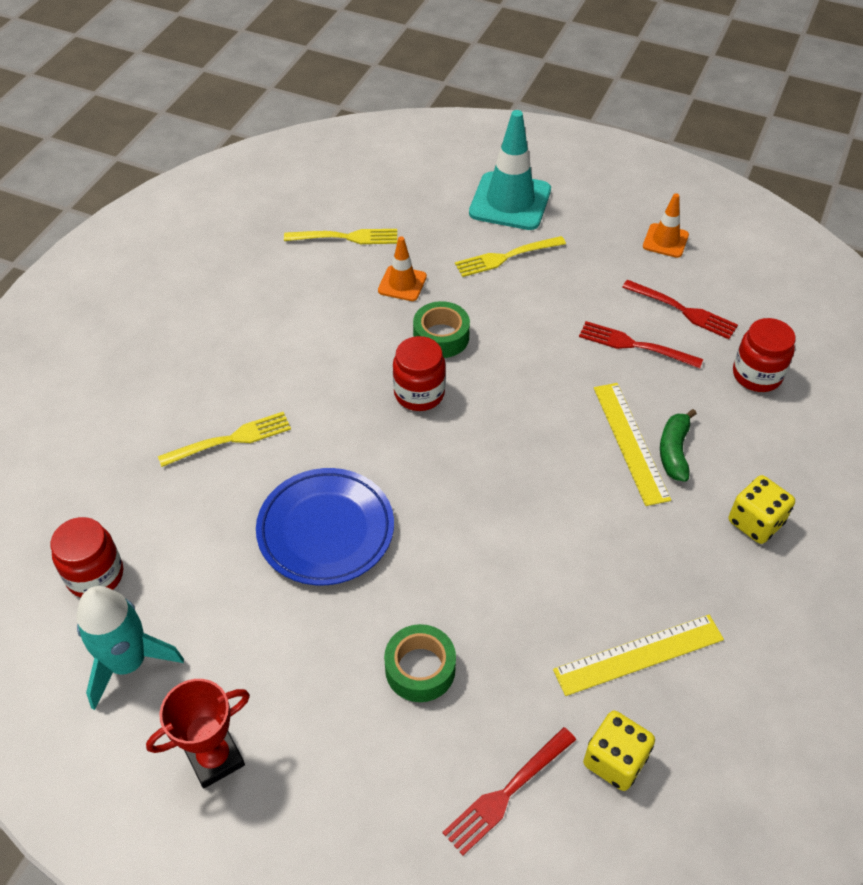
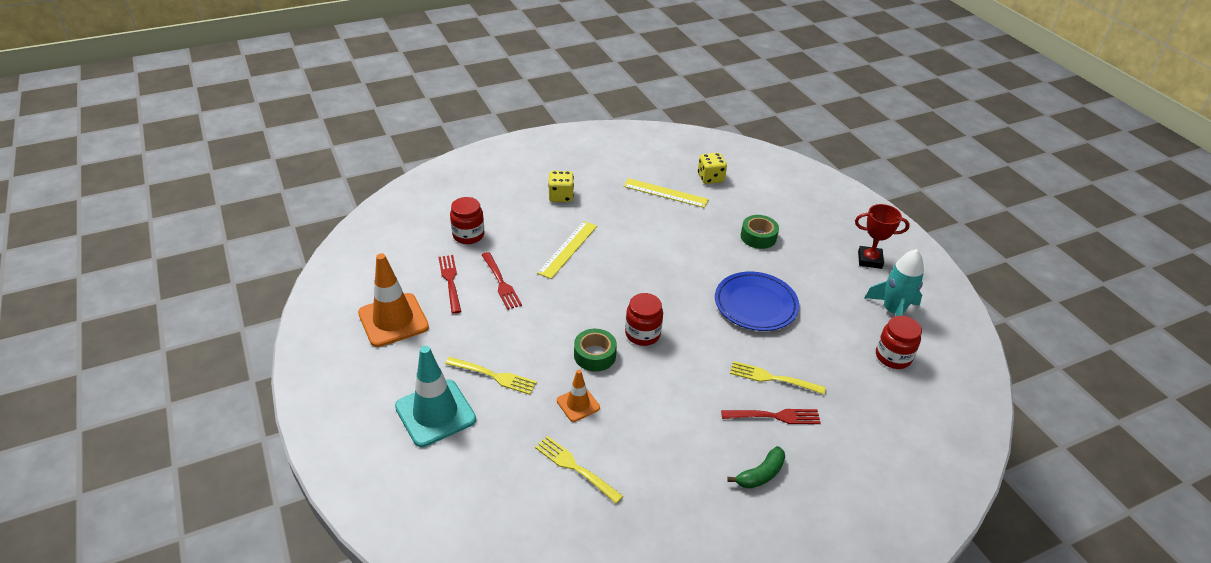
camera: 140 degrees left, 10 degrees down
red fork [442,727,576,855] -> red fork moved to [721,409,821,424]
orange traffic cone [643,193,689,258] -> orange traffic cone [358,253,429,347], size x1.86
green banana [660,409,697,482] -> green banana moved to [727,446,785,489]

